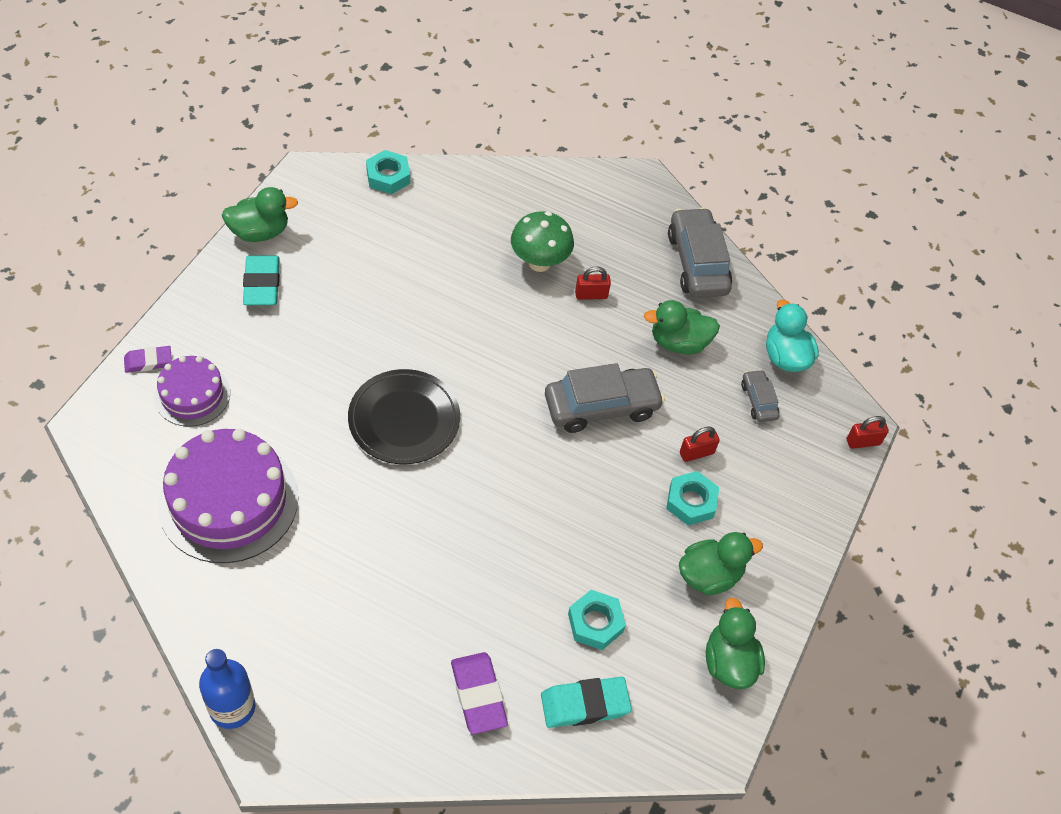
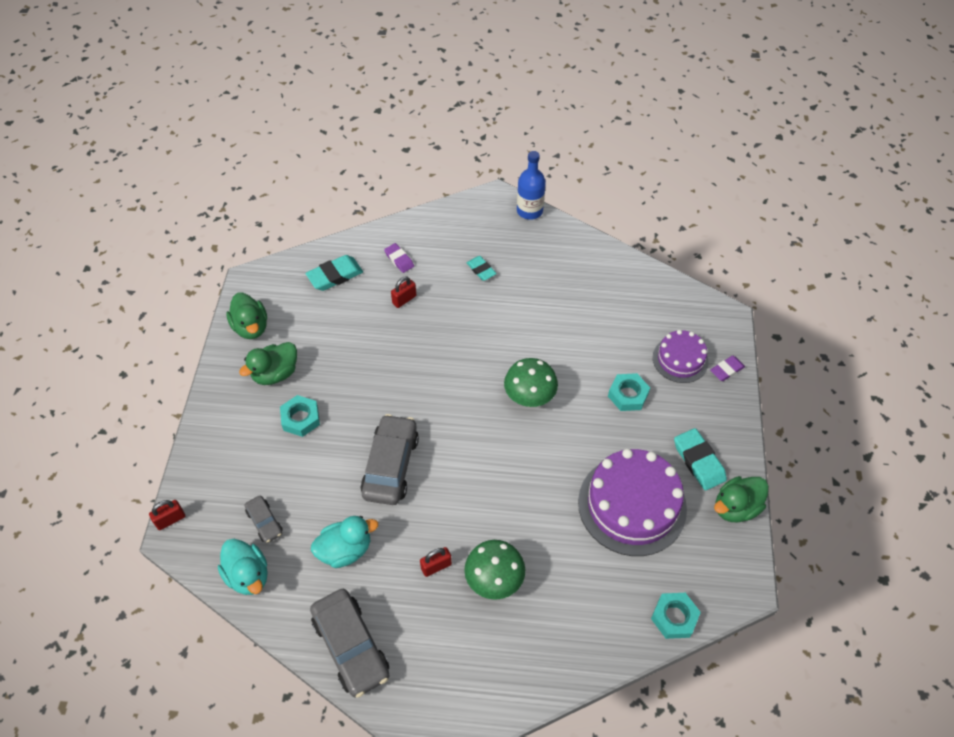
camera: 165 degrees right, 0 degrees up
purple cake [158,429,299,563] -> purple cake moved to [578,449,687,556]
black plate [348,369,460,464] -> green mushroom [504,358,558,407]
purple eraser [451,652,508,734] -> purple eraser [384,243,414,273], size x0.63
grey car [545,363,665,433] -> grey car turned 135 degrees clockwise [361,414,419,505]
turquoise nut [568,590,626,650] -> turquoise nut moved to [608,373,650,411]
green duck [644,300,720,354] -> turquoise duck [311,516,378,568]
red padlock [680,427,720,462] -> red padlock moved to [391,276,416,308]
none -> turquoise eraser [466,256,497,281]

